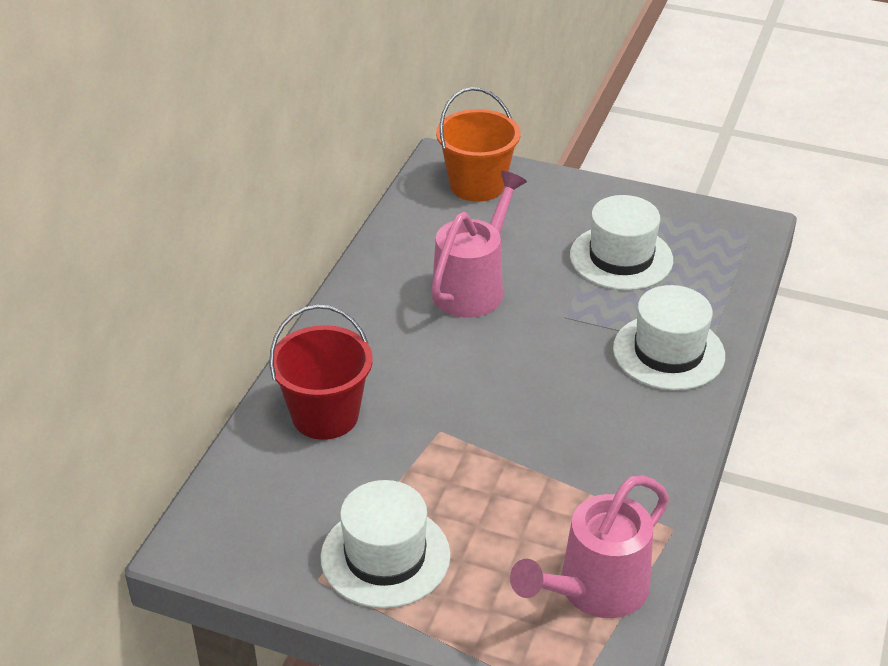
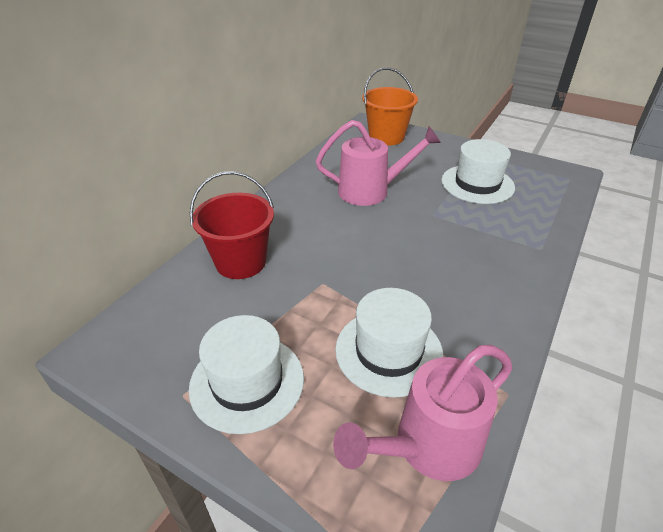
camera: 10 degrees right, 0 degrees up
pink watering can [432,171,527,318] -> pink watering can turned 45 degrees clockwise [316,120,441,206]
white hat [613,285,725,391] -> white hat moved to [335,288,443,398]

